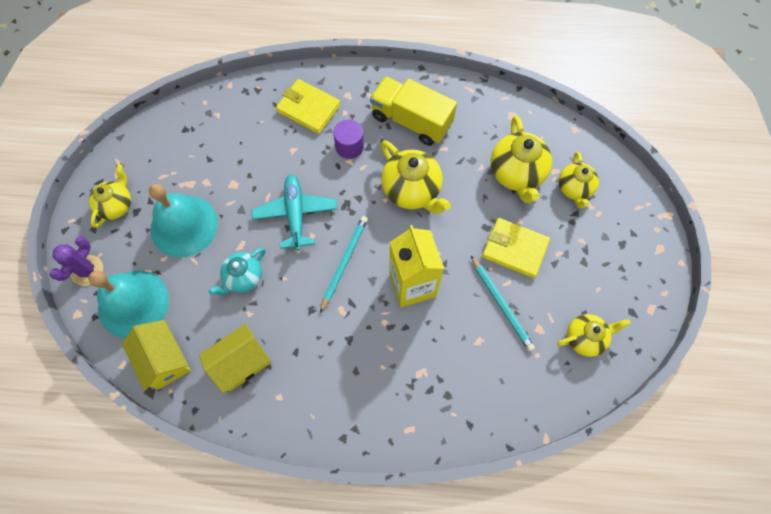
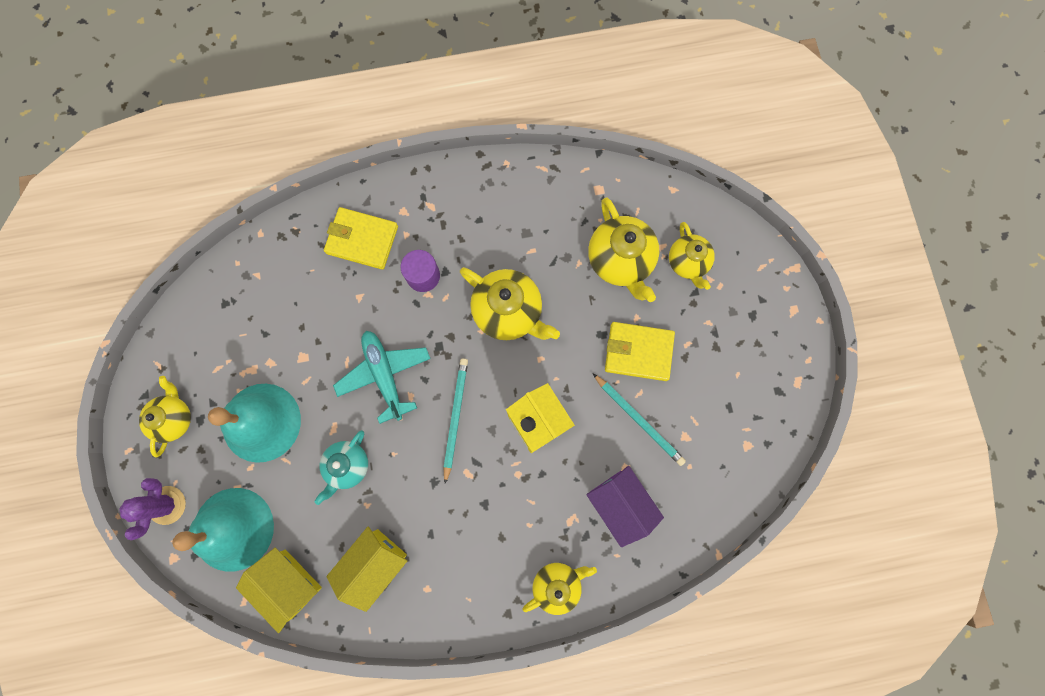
camera: 15 degrees left, 10 degrees up
yellow truck [370,76,457,146] -> none
yellow teapot [557,314,631,357] -> yellow teapot moved to [522,563,597,615]
none -> purple house [586,466,664,547]

